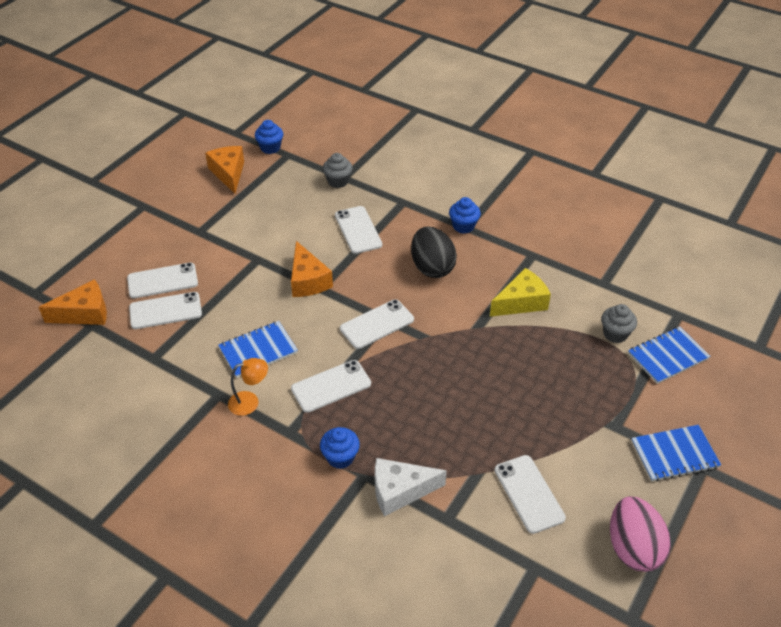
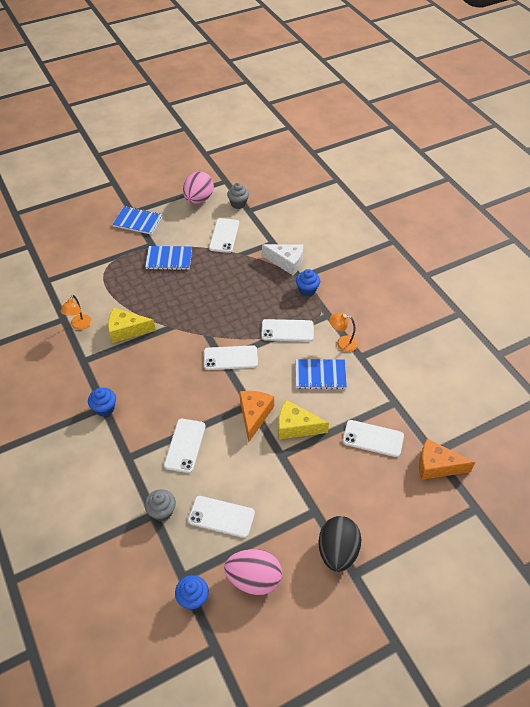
camera: 150 degrees left, 5 degrees up
white phone [127,263,198,299] -> white phone moved to [188,496,255,538]
orange cheese [205,146,244,194] -> pink egg [224,549,282,595]
black egg [411,227,457,278] -> black egg moved to [319,516,361,572]
grey cupcake [601,304,637,343] -> grey cupcake moved to [227,183,249,209]
blue notebook [628,326,710,384] -> blue notebook moved to [145,246,192,270]
none -> orange lamp [61,295,92,330]
none -> yellow cheese [278,400,329,439]

